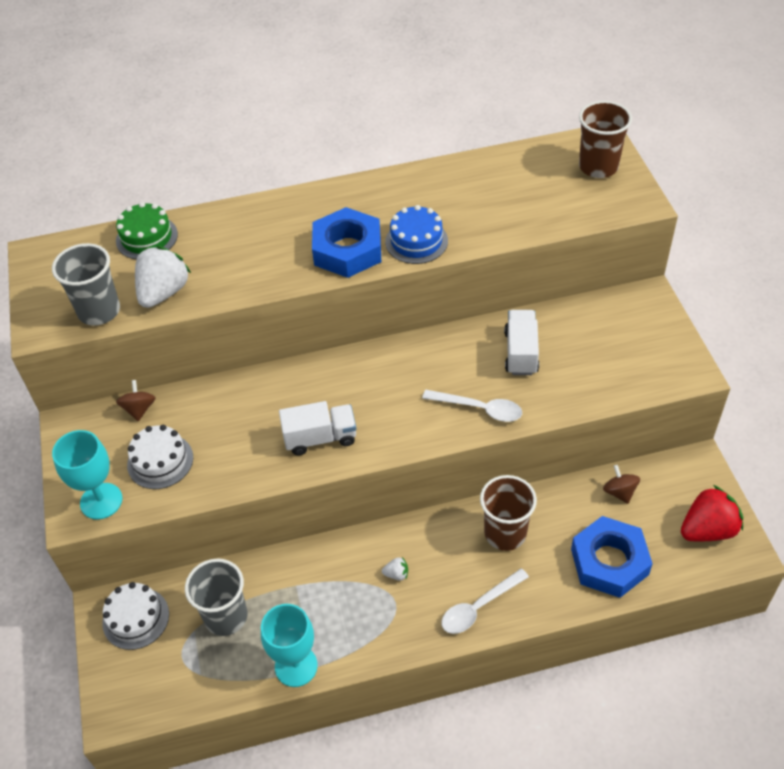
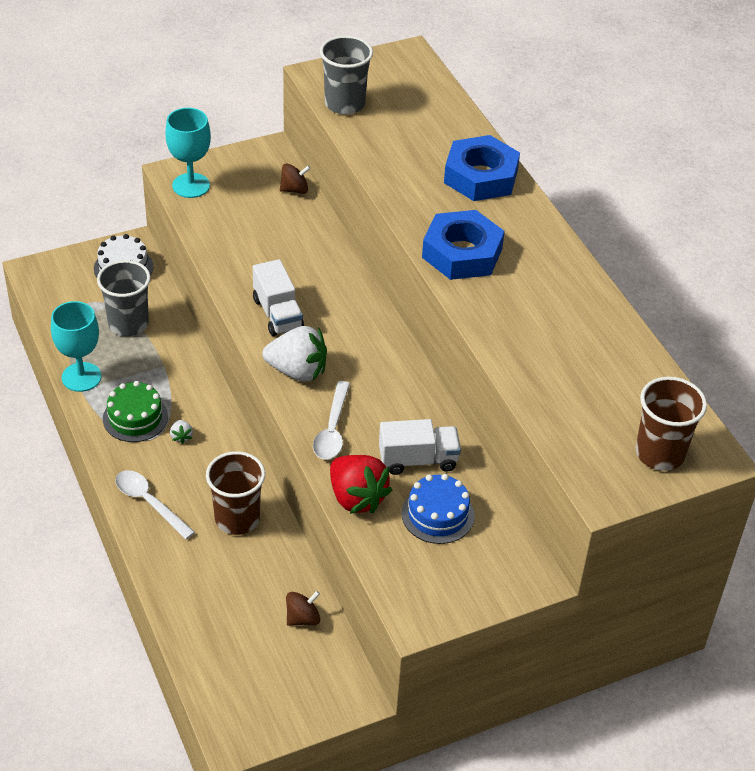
camera: 75 degrees right, 5 degrees down
green cake [116,202,178,259] -> green cake moved to [103,381,168,442]
white cake [127,425,193,489] -> none
white strawberry [135,246,191,308] -> white strawberry moved to [262,326,327,381]
blue cake [385,205,448,264] -> blue cake moved to [401,474,475,544]
blue nut [571,516,653,598] -> blue nut moved to [444,135,520,201]
red strawberry [681,485,743,541] -> red strawberry moved to [330,455,392,514]

